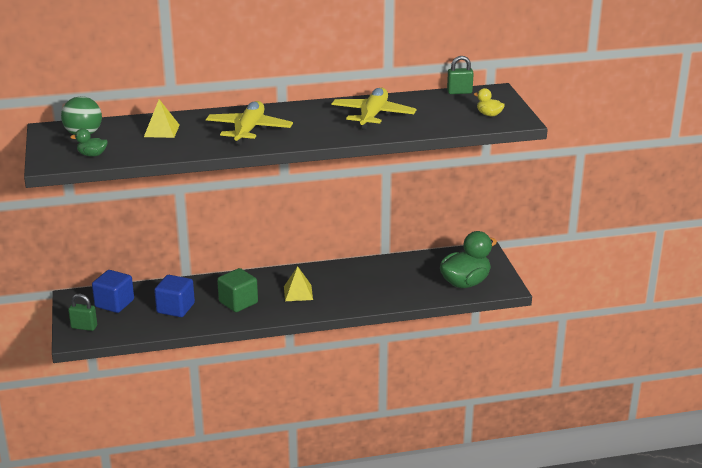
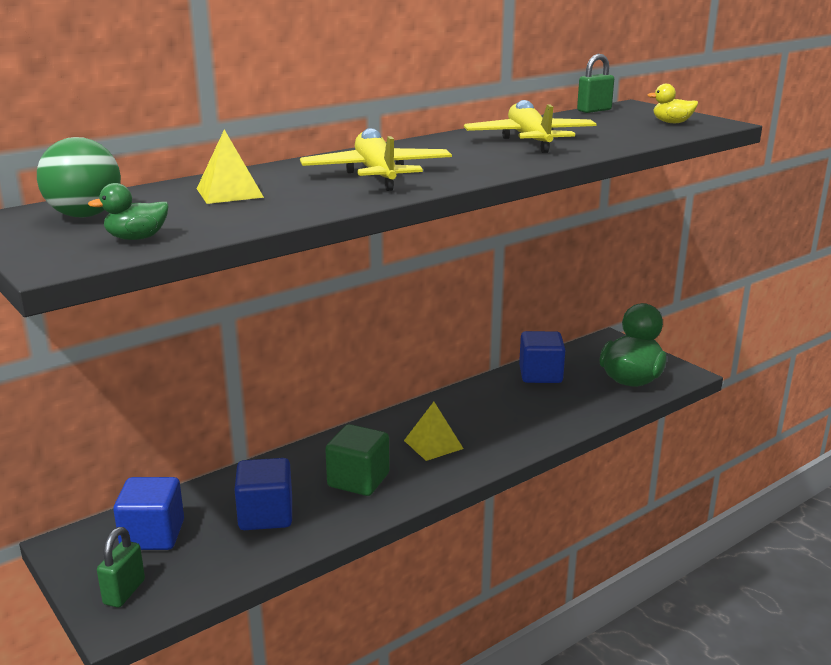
camera: 25 degrees left, 5 degrees down
green padlock [68,294,97,331] -> green padlock turned 60 degrees counterclockwise [97,527,145,607]
none -> blue cube [519,331,565,383]

